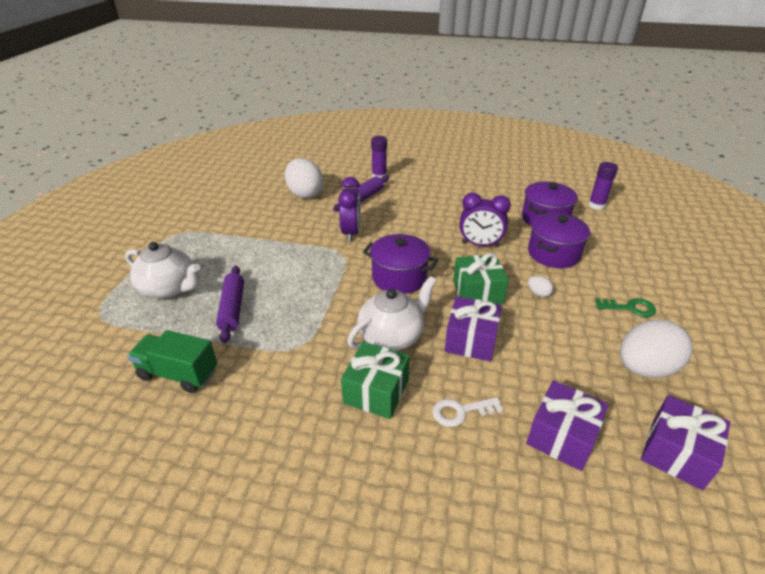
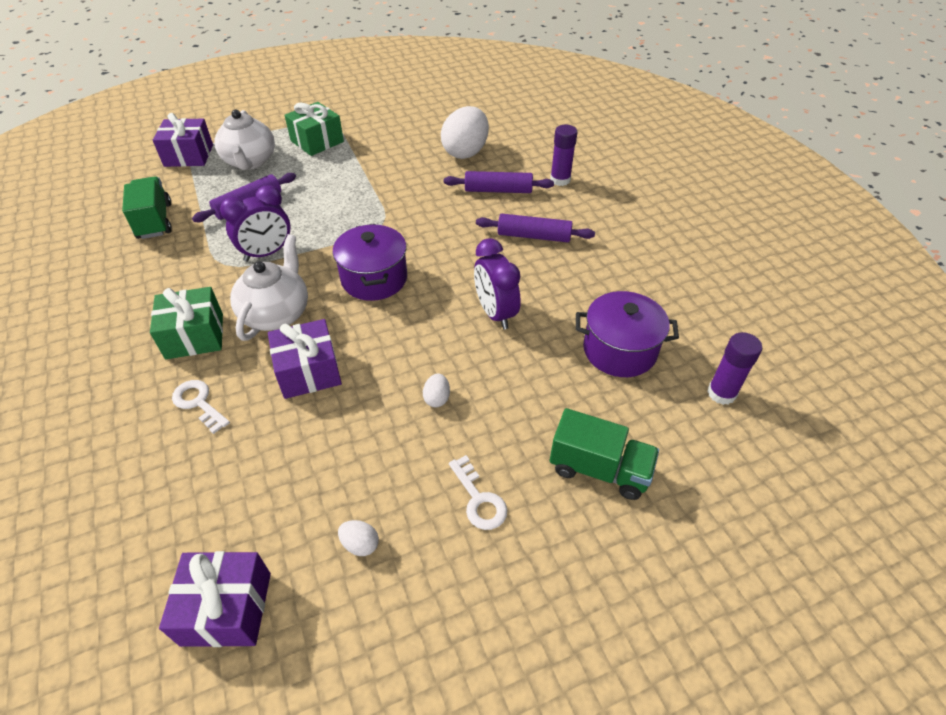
camera: 55 degrees right, 10 degrees up
purple clock [338,177,361,242] -> purple clock moved to [220,185,290,262]
white teapot [347,276,437,351] -> white teapot turned 90 degrees counterclockwise [230,234,308,341]
green gift [453,253,509,305] -> green gift moved to [284,102,344,156]
purple gift [526,380,608,471] -> purple gift moved to [153,113,213,167]
purple pot [528,213,590,268] -> none
green key [595,298,656,317] -> white key [449,455,507,530]
white egg [620,319,693,378] -> white egg [338,520,379,556], size x0.42
none -> purple rolling pin [476,214,595,242]
none -> green truck [550,408,659,500]

